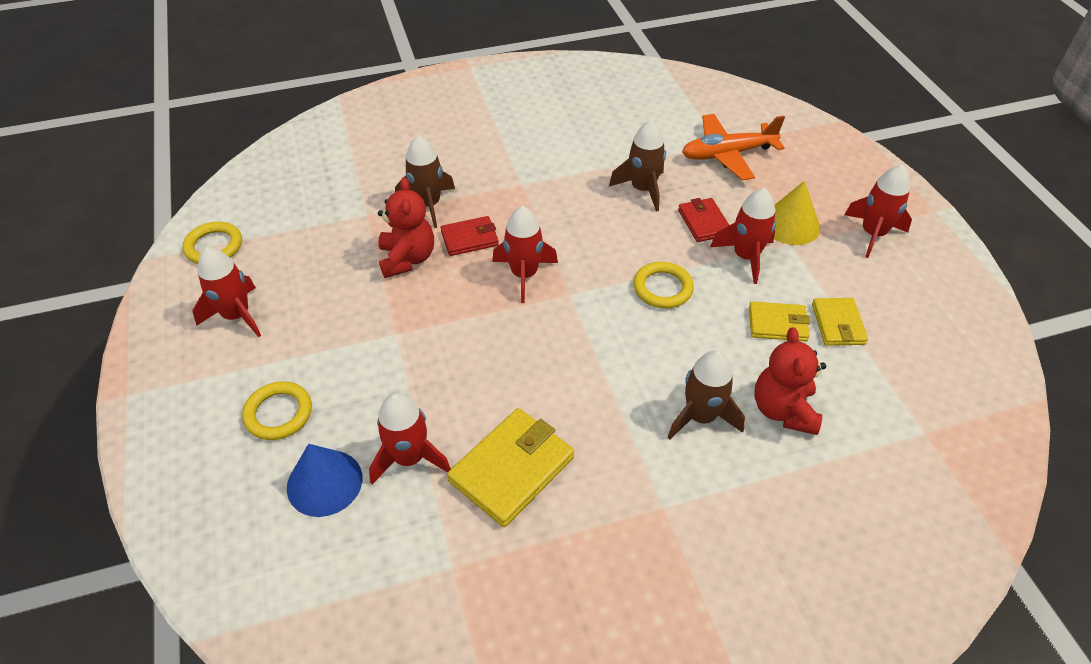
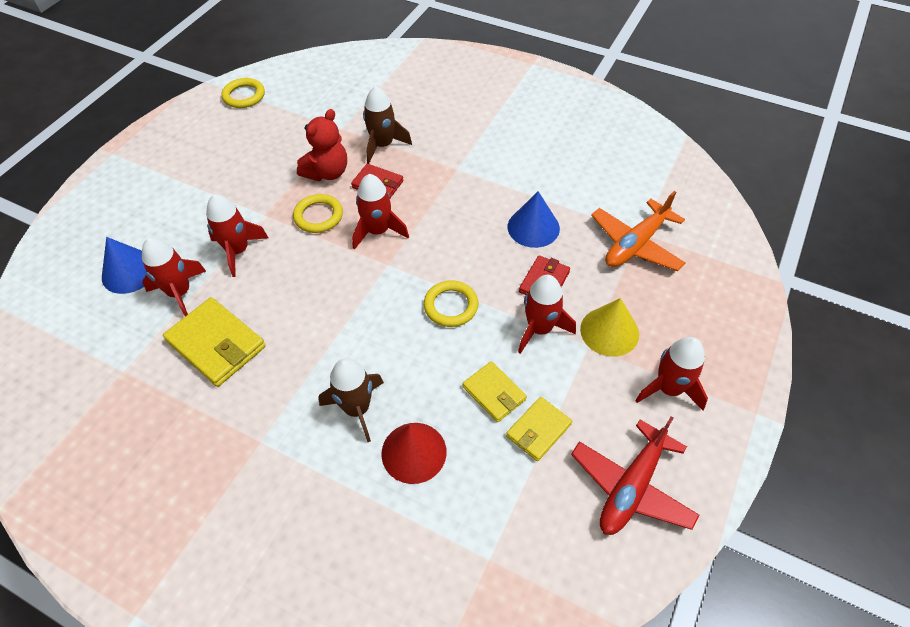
camera: 45 degrees right, 5 degrees up
red rocket [193,247,261,337] -> red rocket moved to [206,194,268,277]
yellow ring [242,381,312,440] -> yellow ring moved to [293,194,343,233]
yellow wallet [447,408,574,527] -> yellow wallet turned 45 degrees clockwise [163,297,266,387]
brown rocket [609,120,666,211] -> blue cone [508,191,560,248]
orange plane [682,114,785,181] -> orange plane turned 75 degrees counterclockwise [591,191,686,271]
red teddy bear [755,327,826,435] -> red cone [381,423,447,484]
none -> red plane [571,416,700,535]

